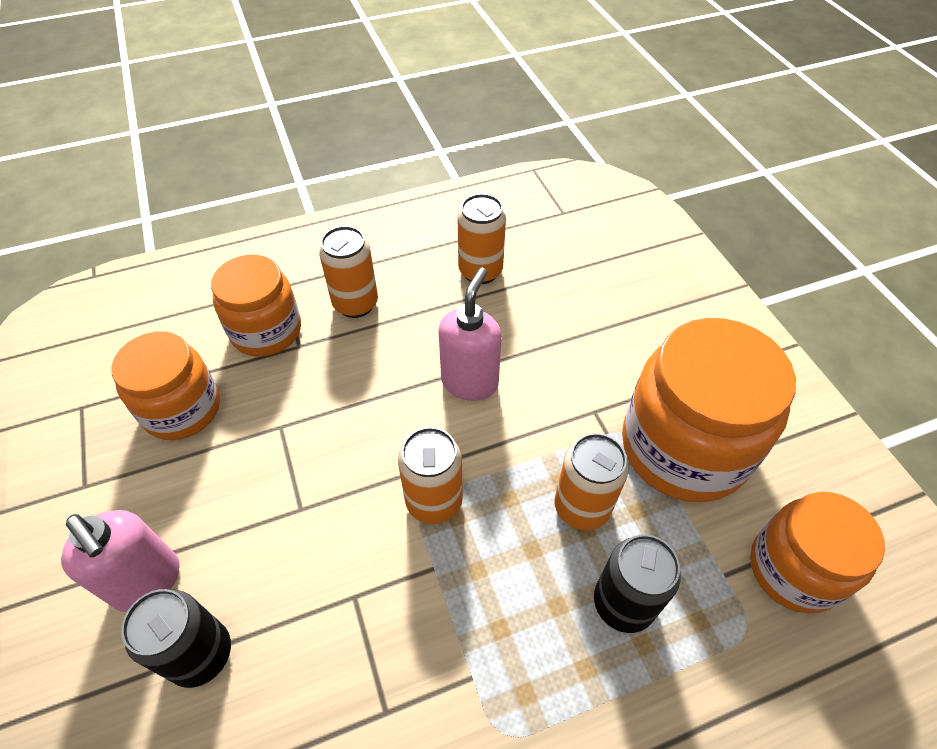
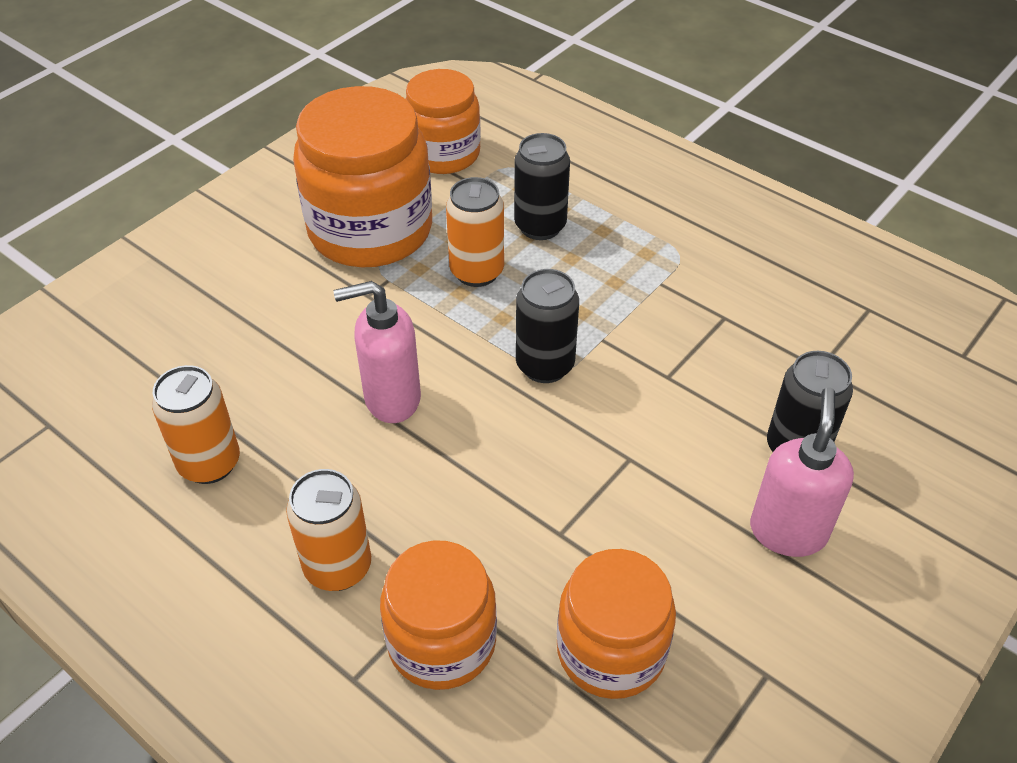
camera: 120 degrees left, 5 degrees down
orange can [398,427,463,524] -> black can [516,269,579,383]

